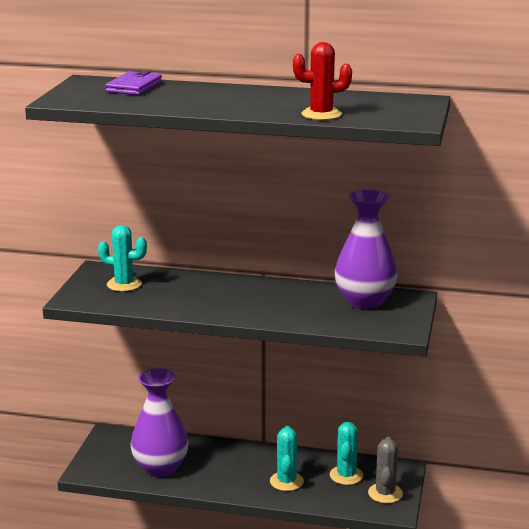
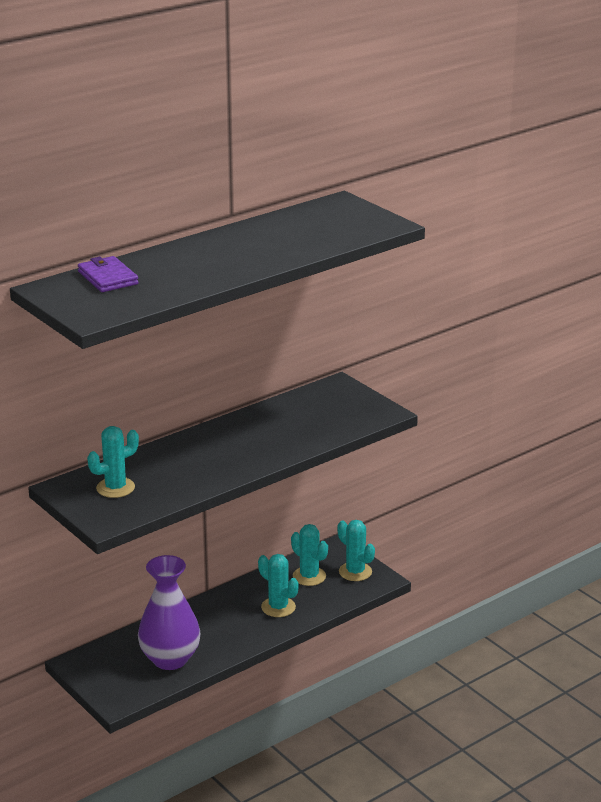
camera: 50 degrees left, 5 degrees up
red cactus [293,42,352,120] -> none
purple vase [335,189,397,309] -> none
grey cactus [368,437,403,503] -> turquoise cactus [337,520,375,581]

